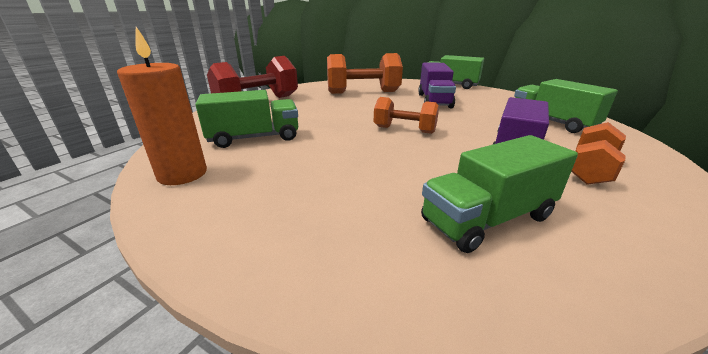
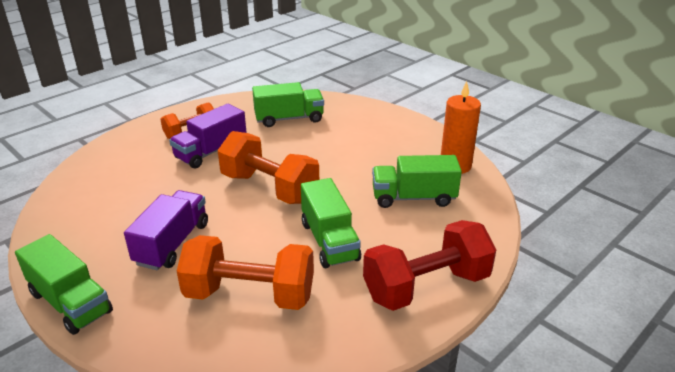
camera: 165 degrees left, 5 degrees up
orange dumbbell [374,97,439,134] -> orange dumbbell [217,131,319,204], size x1.68
green truck [514,79,618,133] -> green truck moved to [301,178,361,268]

